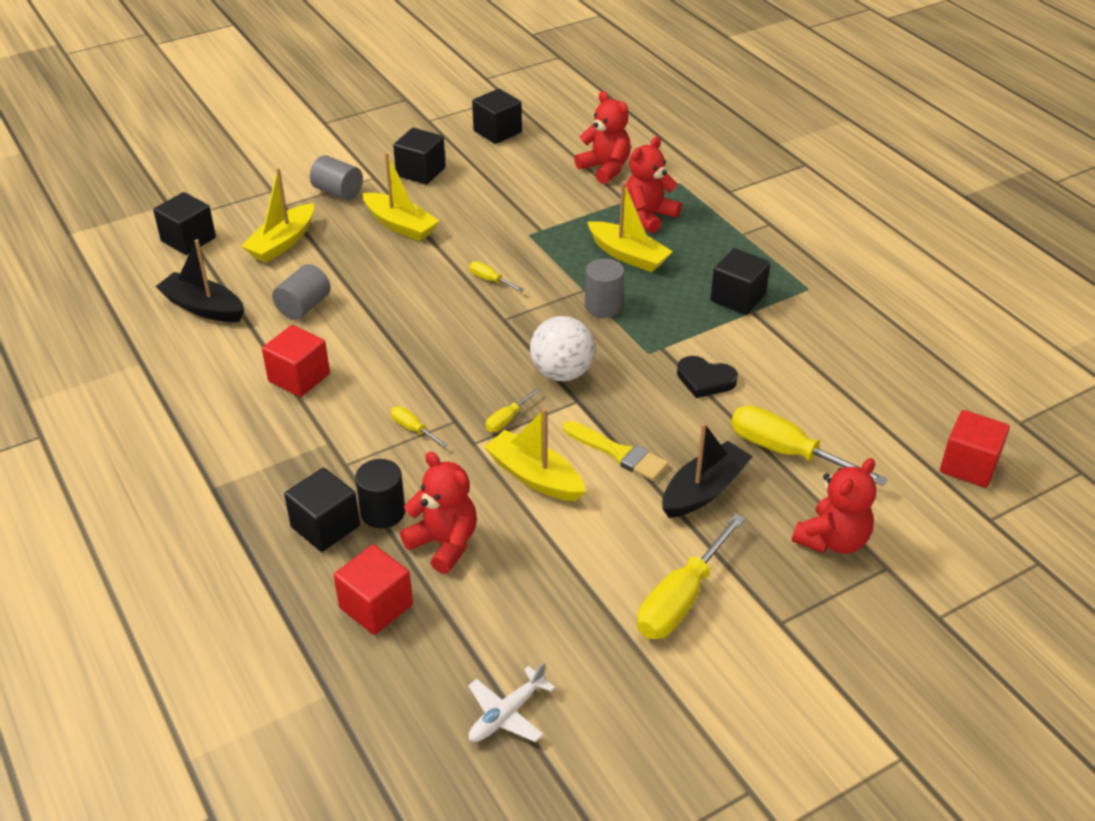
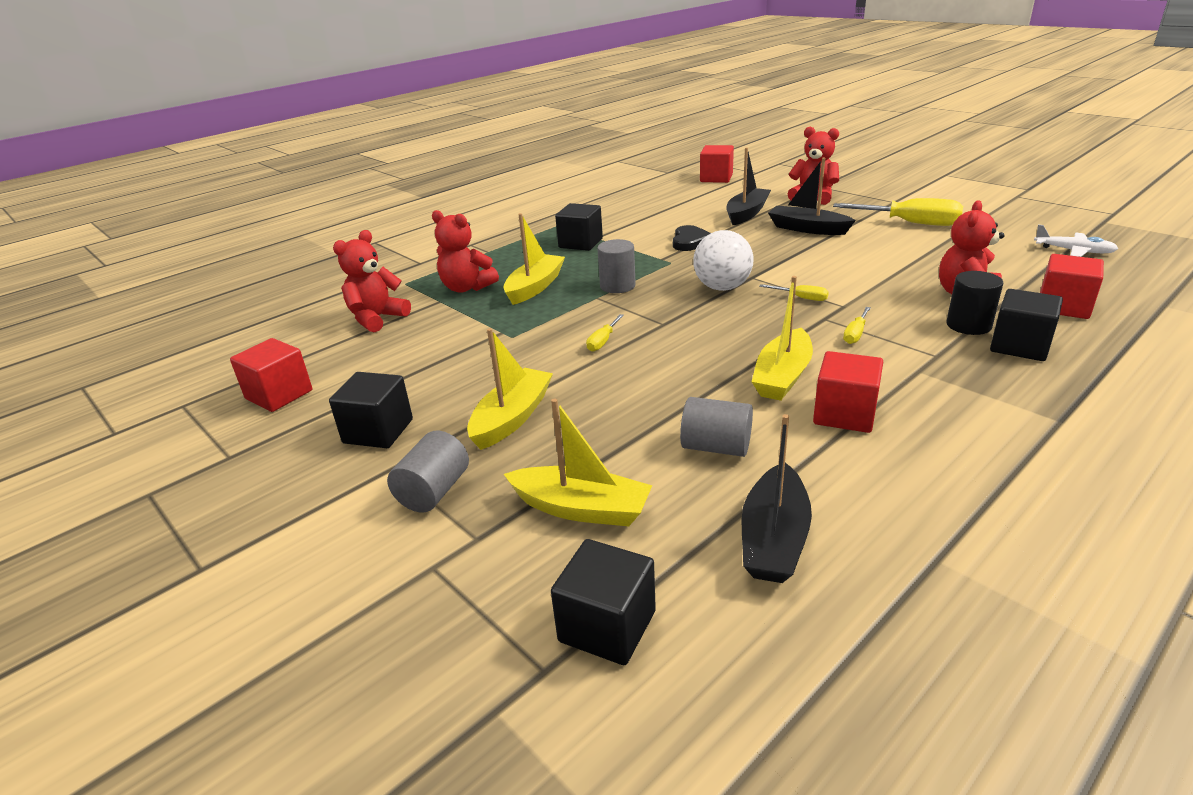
camera: 100 degrees left, 10 degrees down
black cube [472,89,522,144] -> red cube [230,338,312,412]
yellow boat [484,408,586,501] -> yellow boat moved to [752,276,813,401]
yellow brush [563,421,668,481] -> none
yellow screwdriver [731,405,888,486] -> black boat [726,148,771,225]

